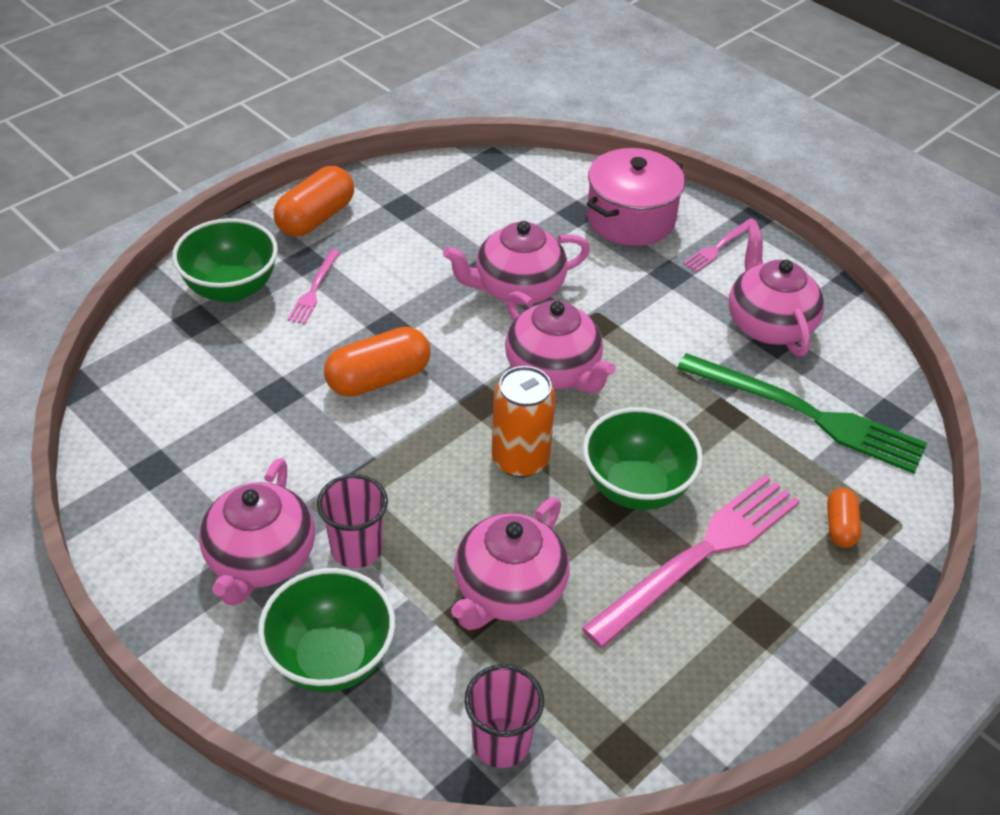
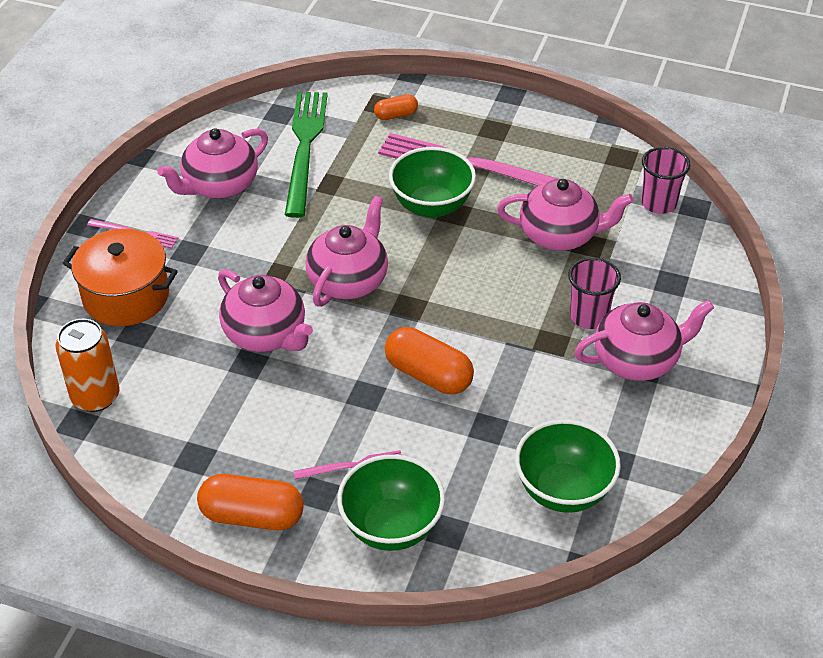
camera: 115 degrees left, 0 degrees up
green bowl [258,568,395,693] -> green bowl moved to [515,419,621,513]
orange can [492,366,556,477] -> orange can moved to [55,319,120,412]
pink pot [587,148,685,246] -> orange pot [63,229,178,326]

